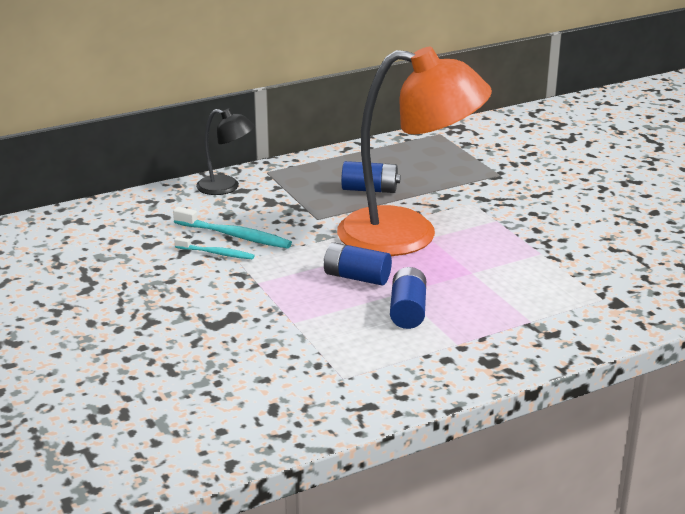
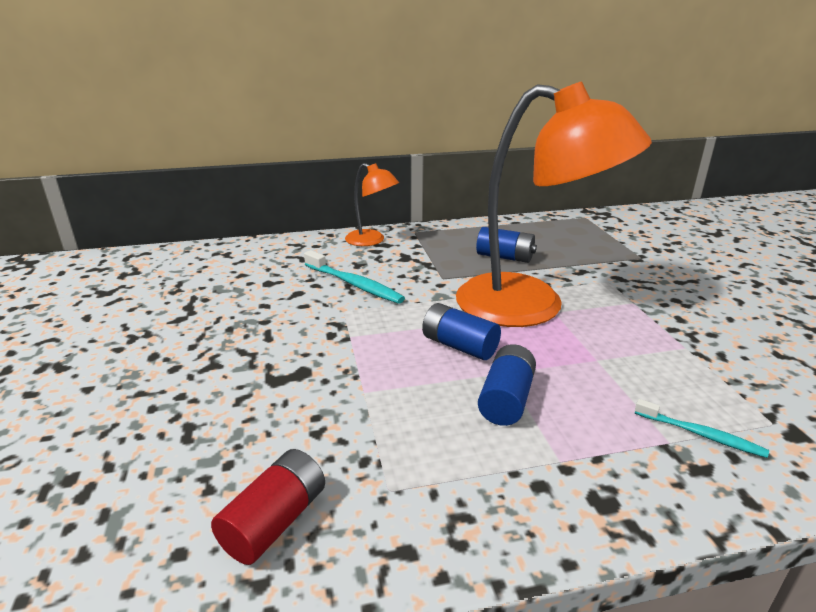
camera: 15 degrees right, 0 degrees up
turquoise toothbrush [174,237,255,259] -> turquoise toothbrush moved to [635,399,769,458]
black lamp [196,109,255,195] -> orange lamp [345,163,399,246]
none -> red battery [211,449,325,565]

